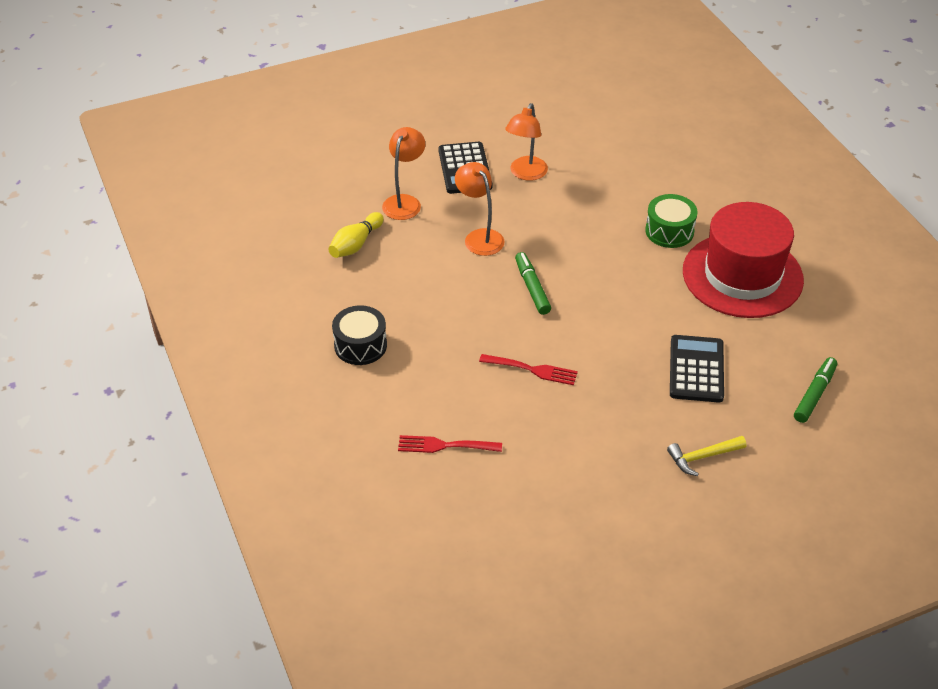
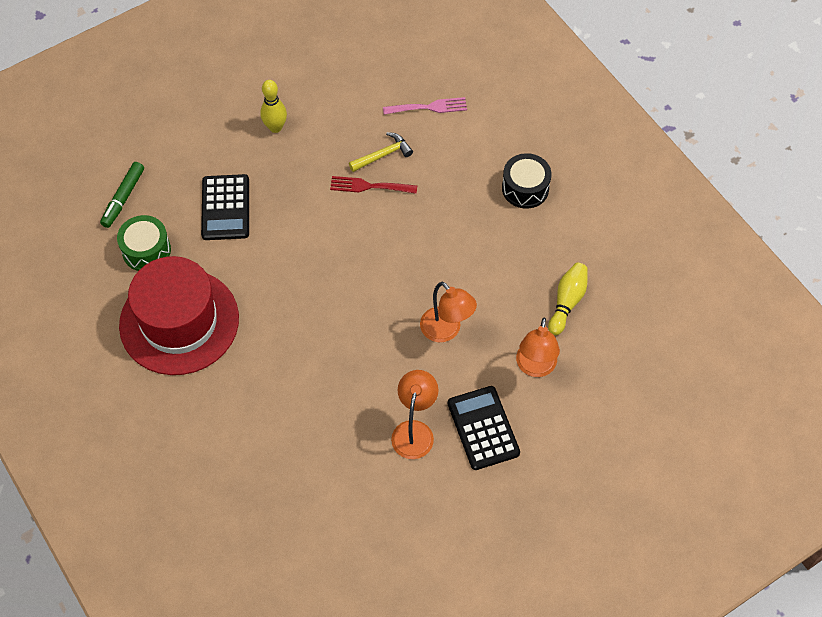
camera: 170 degrees right, 15 degrees up
red fork [398,435,502,453] -> pink fork [383,97,467,115]
green marker [515,252,551,315] -> none
green drum [645,194,698,248] -> green drum moved to [117,215,171,271]
yellow hammer [667,436,747,476] -> yellow hammer moved to [349,132,413,172]
none -> yellow bowling pin [260,80,287,133]

